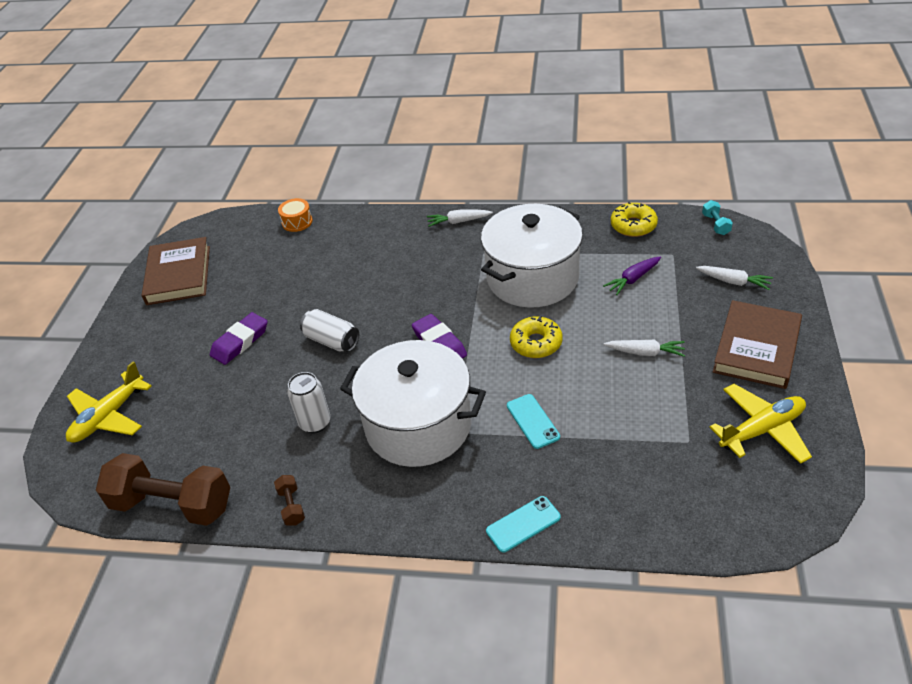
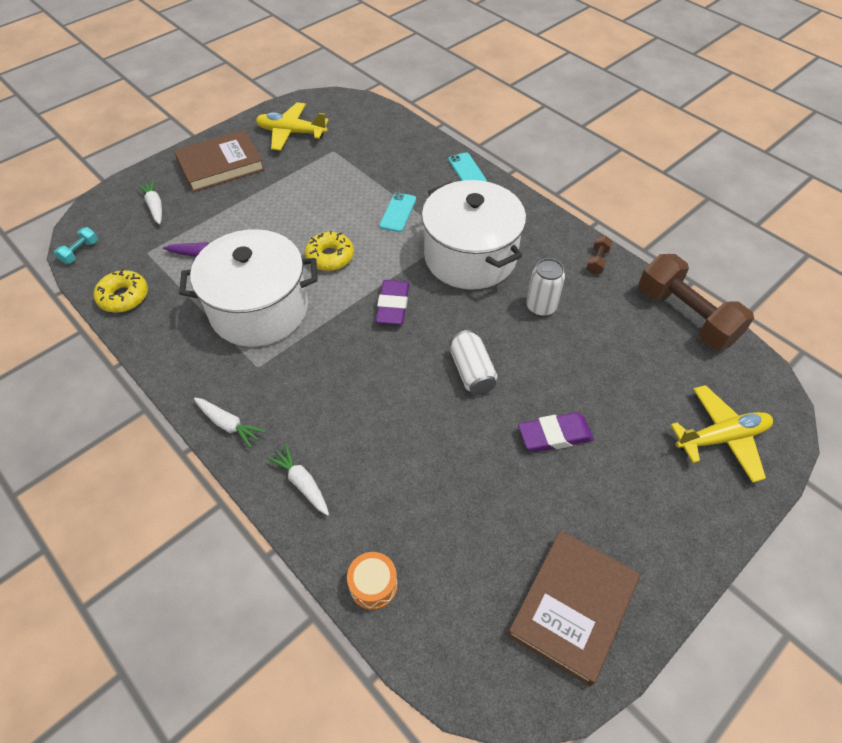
camera: 145 degrees left, 10 degrees up
turquoise phone [486,496,561,553] -> turquoise phone turned 60 degrees clockwise [448,152,487,182]
white carrot [604,340,685,357] -> white carrot moved to [267,444,329,516]

